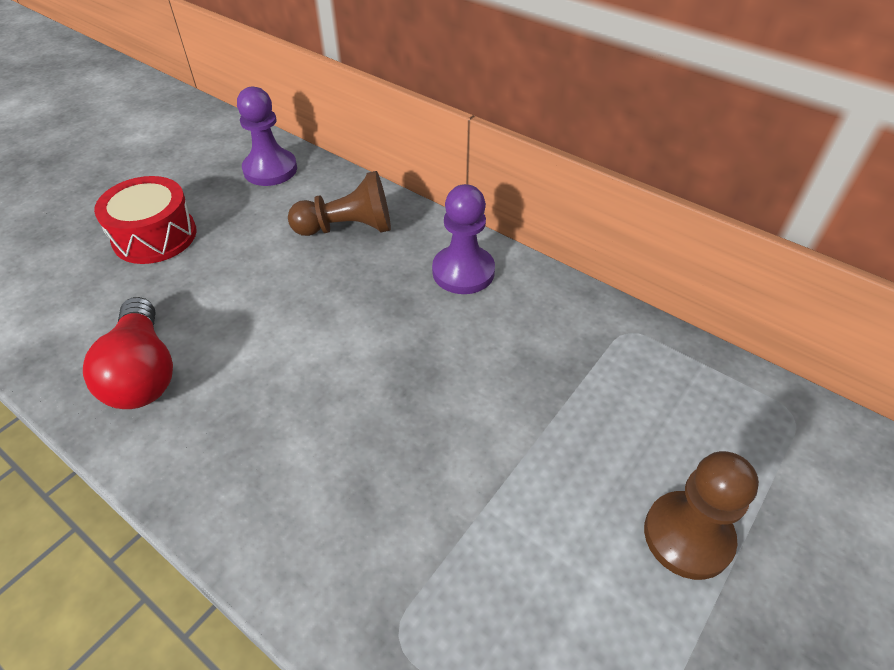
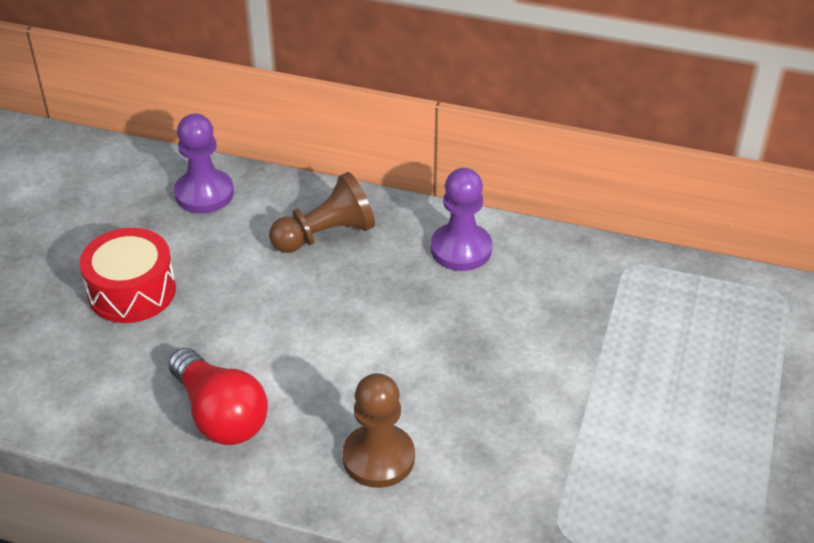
camera: 20 degrees left, 5 degrees down
brown pawn [644,451,759,580] -> brown pawn moved to [342,373,415,488]

